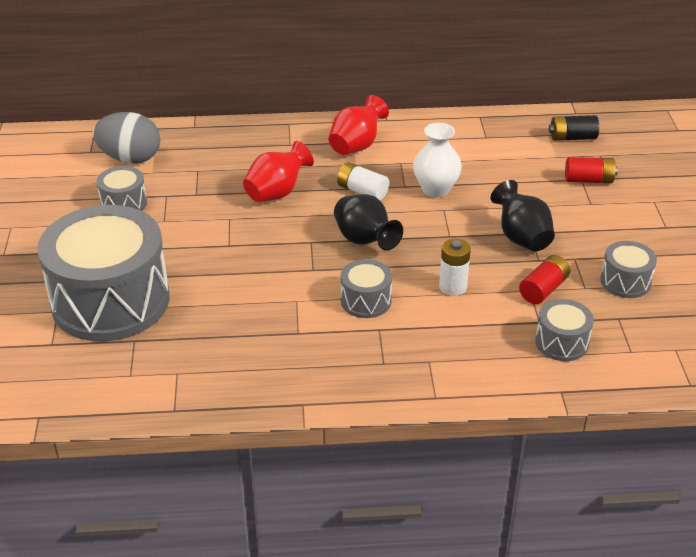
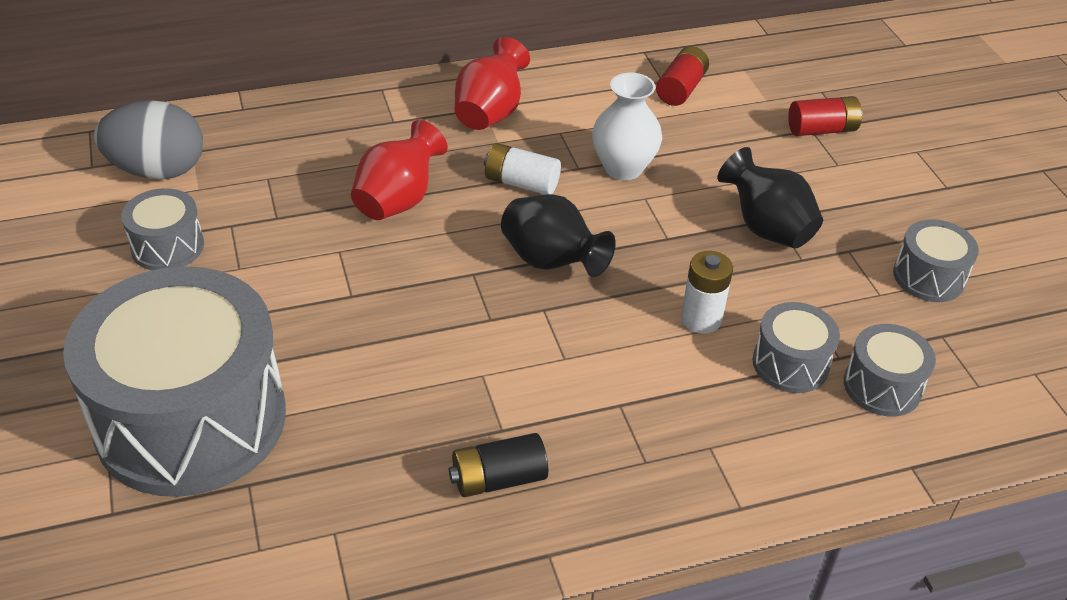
camera: 15 degrees left, 5 degrees up
grey drum [340,259,392,318] -> grey drum moved to [752,302,840,393]
red battery [519,255,570,304] -> red battery moved to [656,46,709,106]
black battery [549,115,599,141] -> black battery moved to [449,433,548,497]

